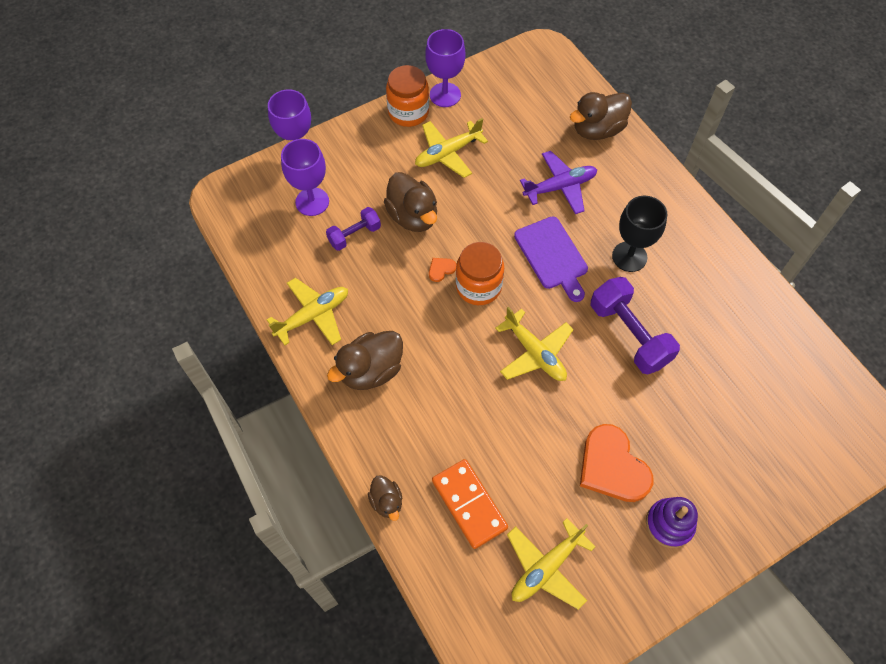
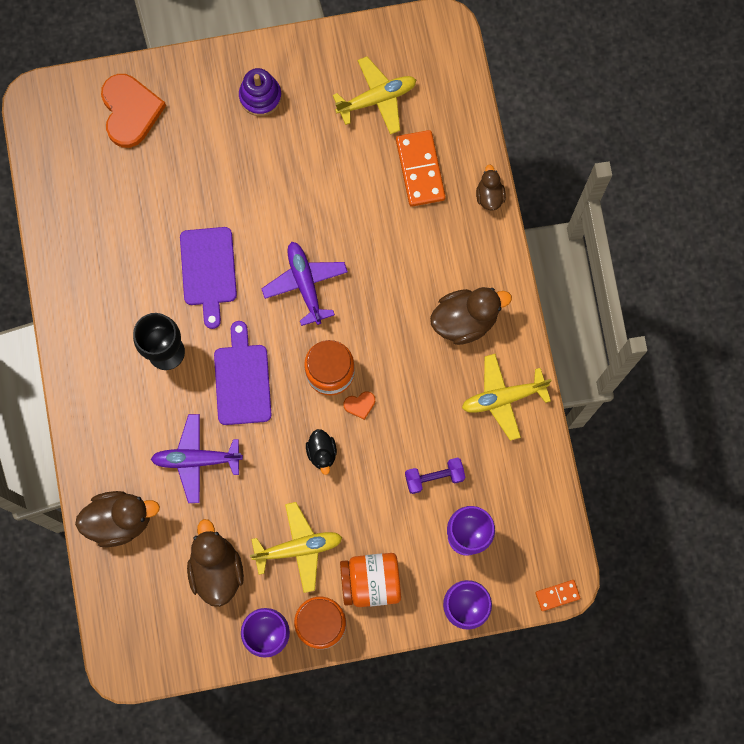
camera: 160 degrees left, 15 degrees up
brown duck [384,172,437,232] -> brown duck moved to [187,519,244,607]
yellow plane [495,307,574,381] -> purple plane [261,242,348,326]
orange heart [580,424,654,502] -> orange heart moved to [101,74,166,148]
purple dumbbell [591,277,680,374] -> purple cutting board [180,227,237,329]
none -> black duck [306,429,337,475]
none -> orange jar [340,553,401,607]
none -> orange domino [535,580,580,611]

